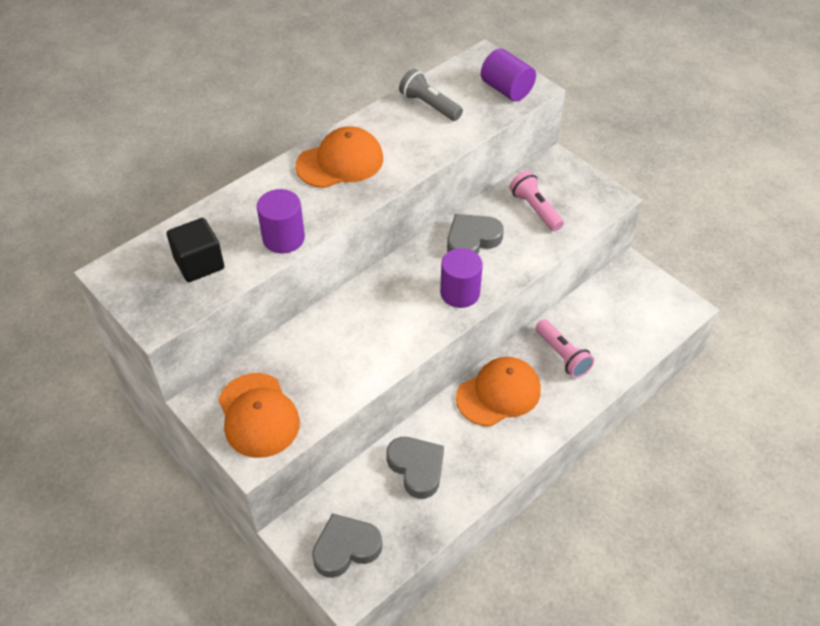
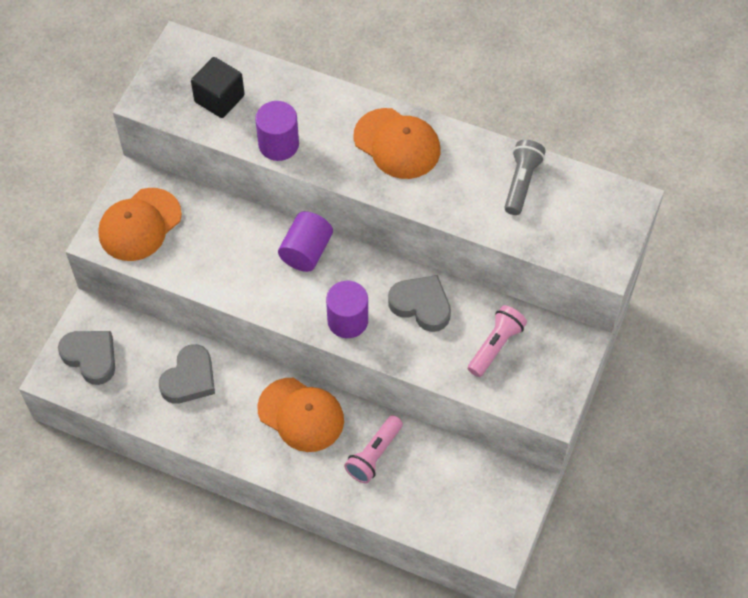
camera: 65 degrees right, 10 degrees up
purple cylinder [481,49,536,101] -> purple cylinder moved to [278,211,333,272]

